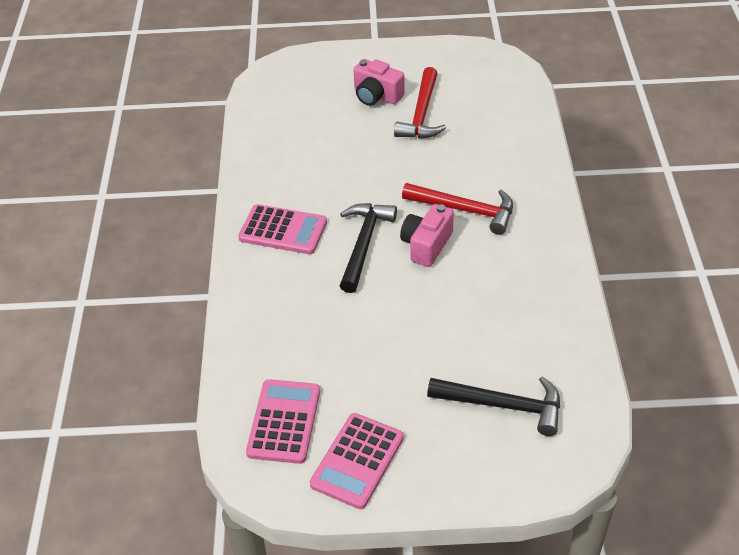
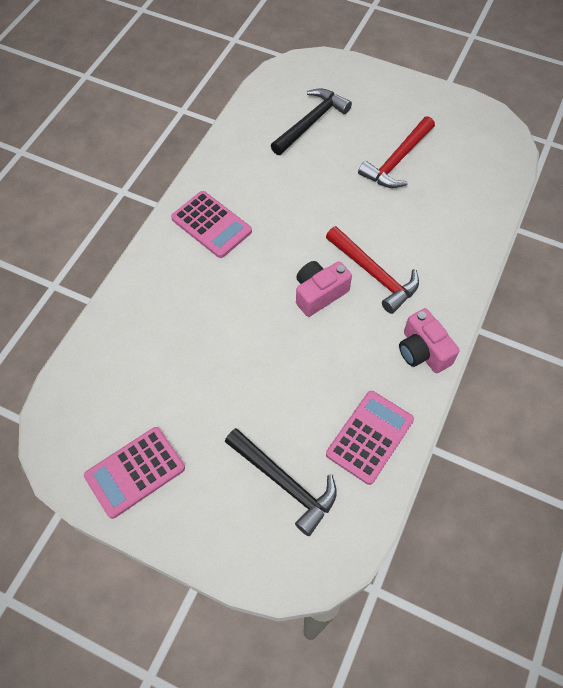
camera: 25 degrees right, 15 degrees up
pink calculator [246,379,320,464] -> pink calculator moved to [326,391,414,485]
black hammer [340,203,397,293] -> black hammer moved to [271,88,352,155]
pink camera [354,59,405,106] -> pink camera moved to [399,308,460,373]

